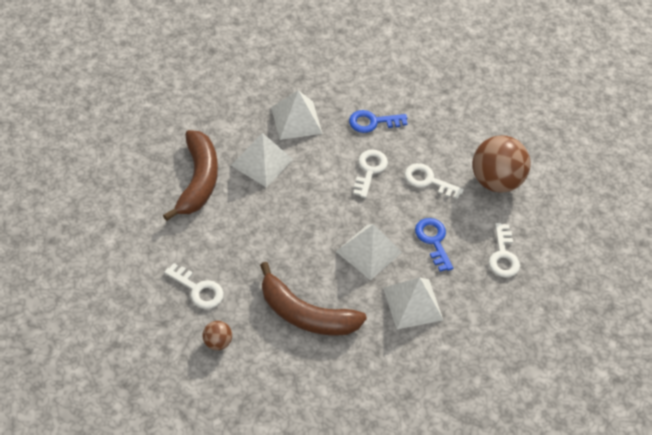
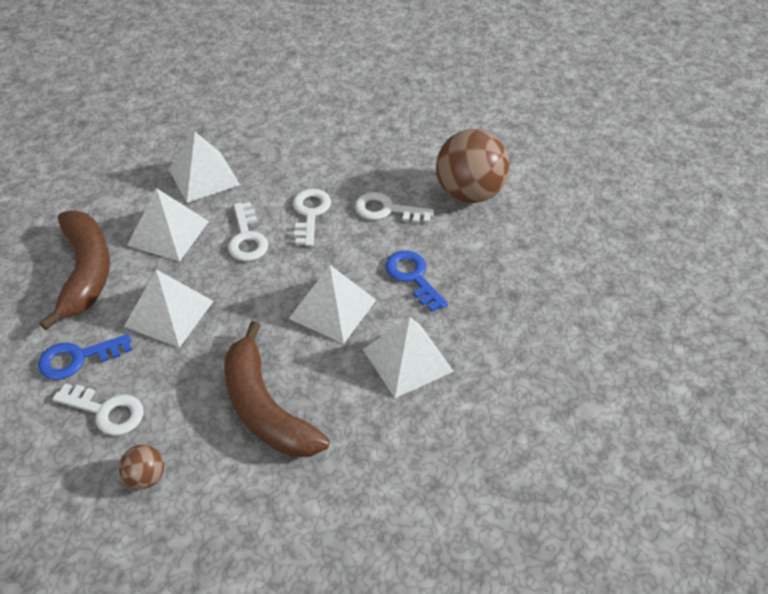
camera: 10 degrees left, 5 degrees down
brown banana [260,262,367,336] -> brown banana turned 45 degrees clockwise [224,321,329,457]
blue key [349,110,408,133] -> blue key moved to [38,334,132,380]
white key [489,223,520,278] -> white key moved to [228,202,269,261]
none -> white pyramid [124,269,213,348]

